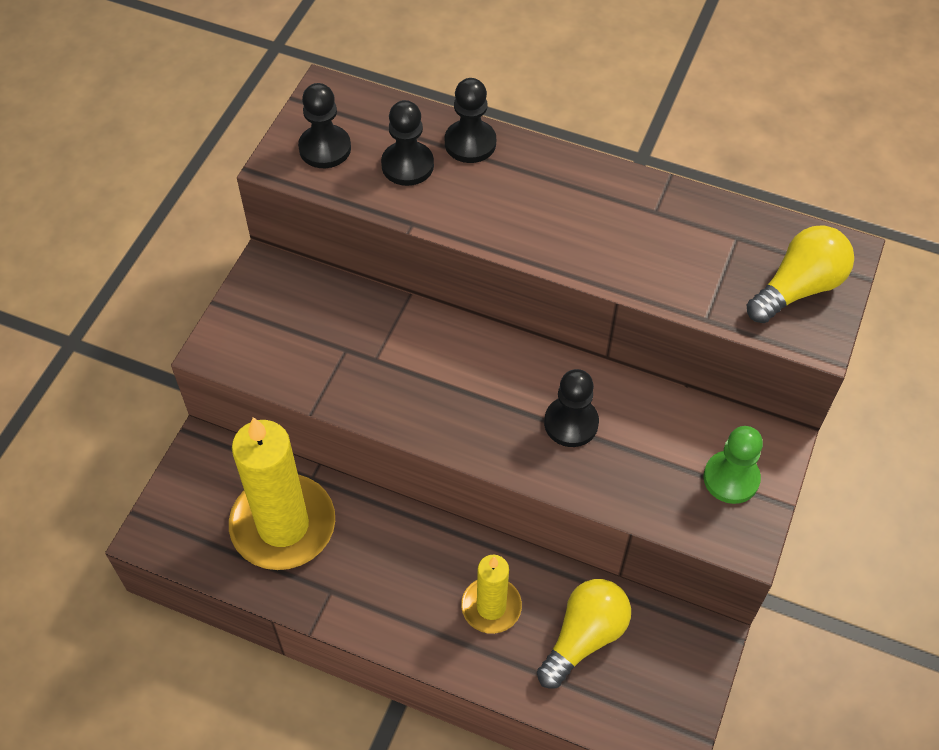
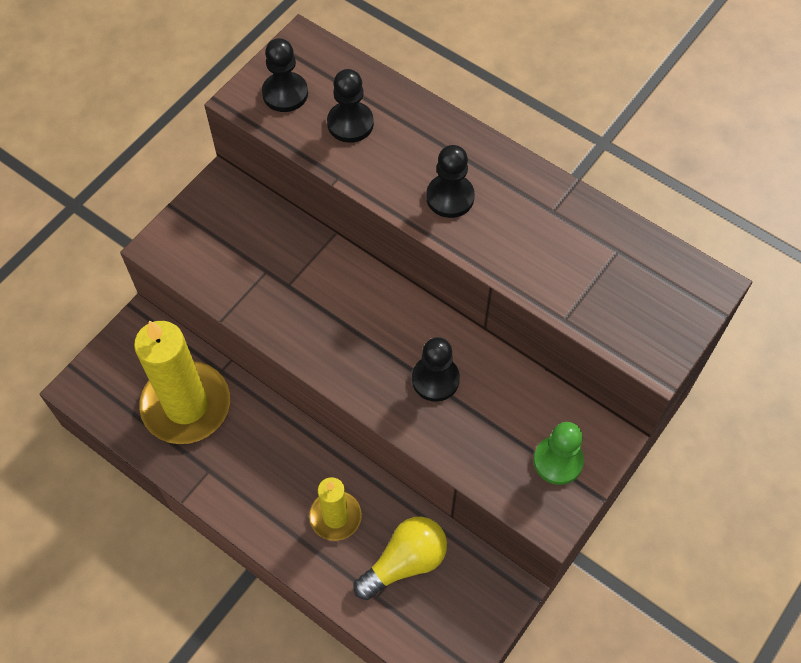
camera: 15 degrees right, 5 degrees up
black pawn [445,78,496,163] -> black pawn moved to [426,145,475,218]
yellow light bulb [747,225,854,323] -> none

